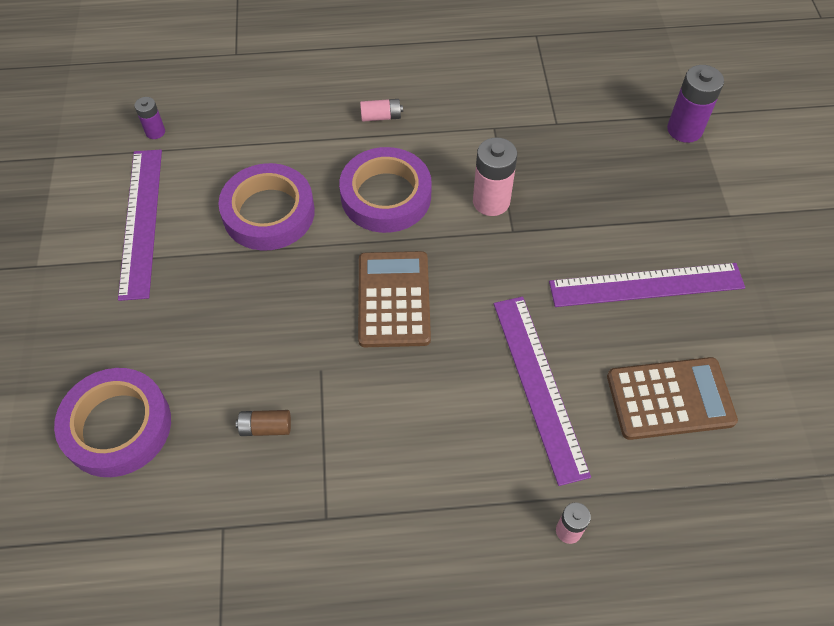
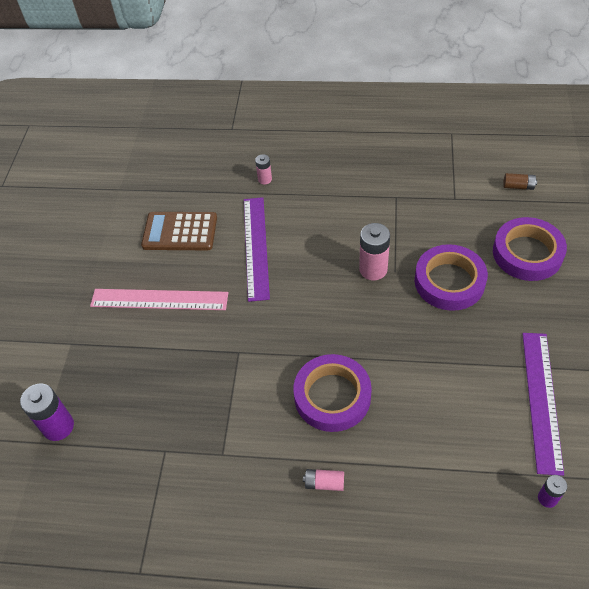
camera: 165 degrees left, 5 degrees down
purple tape [218,163,315,251] -> purple tape moved to [415,244,488,311]
brown battery [236,410,291,436] -> brown battery moved to [503,173,537,190]
brown calculator [358,251,431,347] -> none
pink battery [473,137,517,216] -> pink battery moved to [359,223,390,280]
purple ruler [549,263,745,307] -> pink ruler [90,289,228,310]

